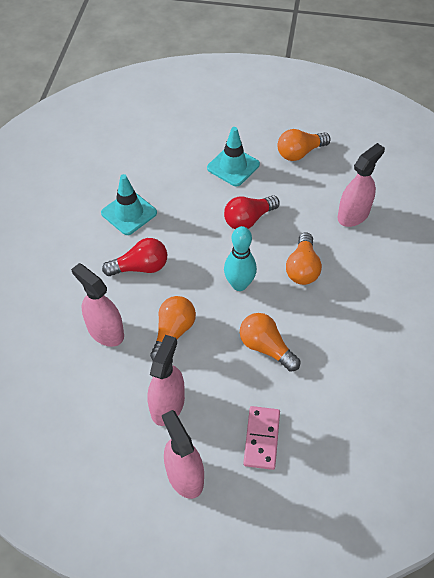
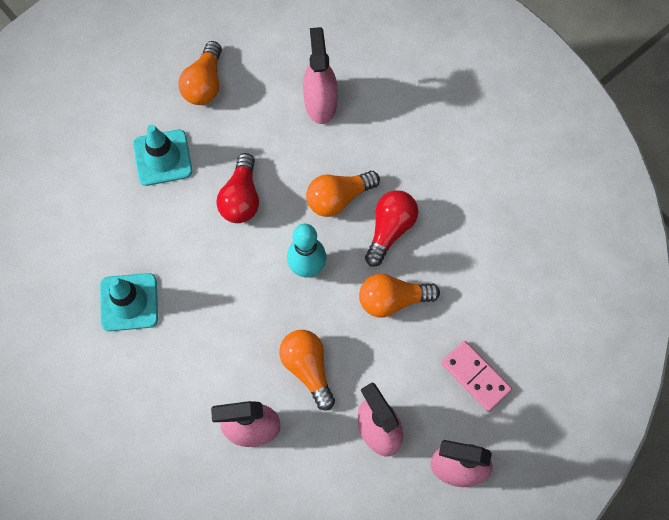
camera: 50 degrees left, 15 degrees up
red light bulb [102,238,167,276] -> red light bulb moved to [365,190,418,267]
orange light bulb [286,232,322,285] -> orange light bulb turned 105 degrees clockwise [306,171,380,217]

